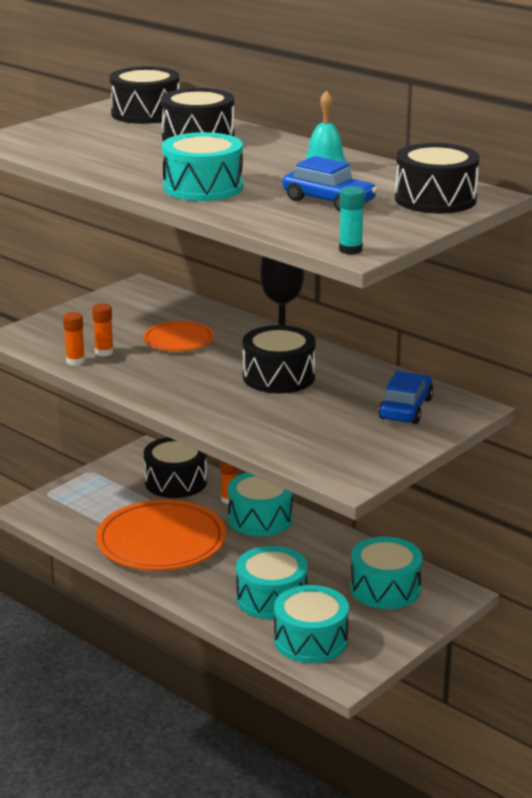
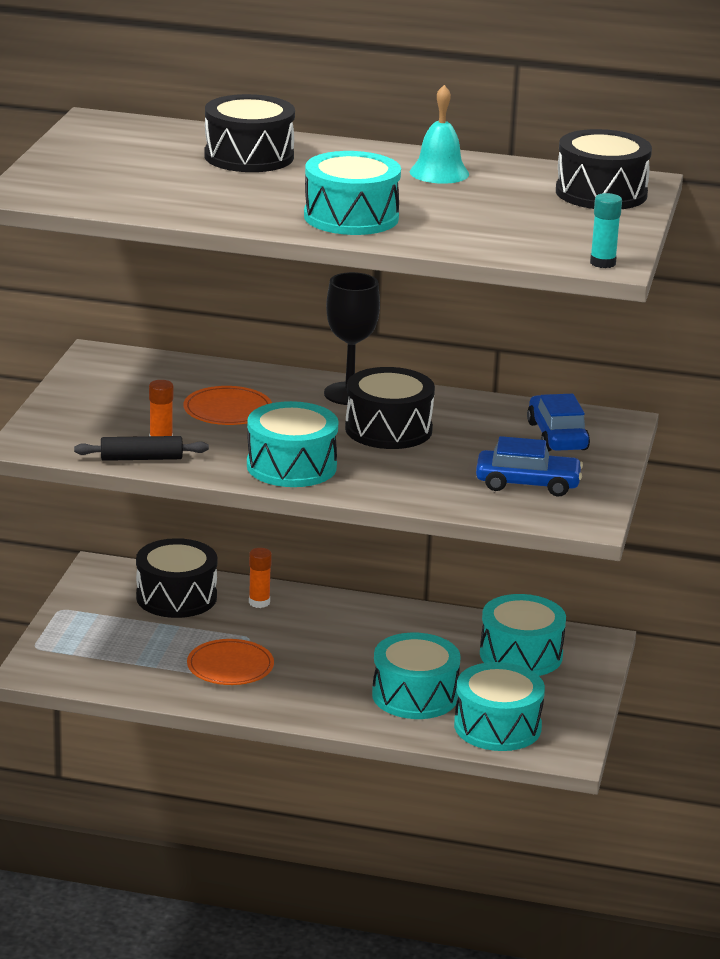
camera: 30 degrees left, 0 degrees up
orange glue stick [63,312,85,366] -> black rolling pin [74,436,209,461]
orange plate [96,500,226,570] -> orange plate [187,639,274,685], size x0.53
black drum [109,66,180,124] -> none
turquoise drum [228,473,293,536] -> turquoise drum moved to [247,401,338,487]
blue car [282,156,377,211] -> blue car moved to [476,436,583,497]

